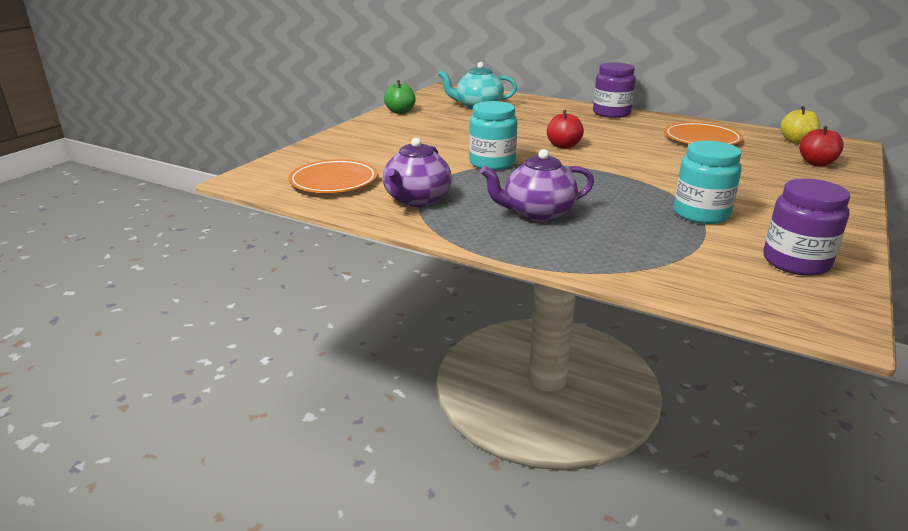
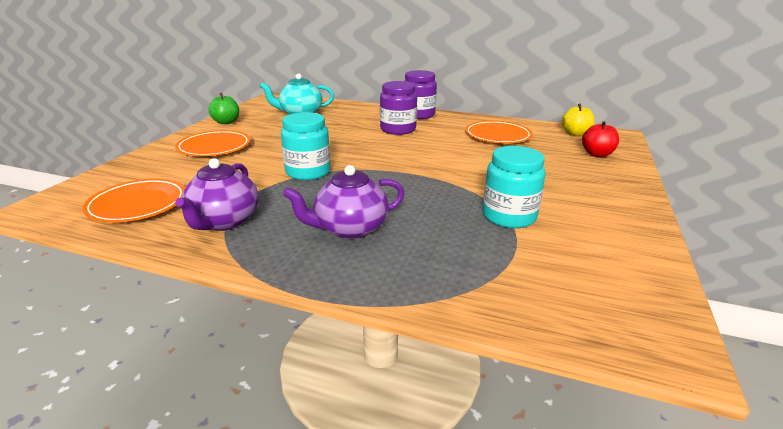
camera: 10 degrees left, 0 degrees up
red apple [547,110,584,149] -> none
purple jar [763,179,850,276] -> purple jar moved to [380,81,417,135]
none -> orange plate [175,130,251,156]

